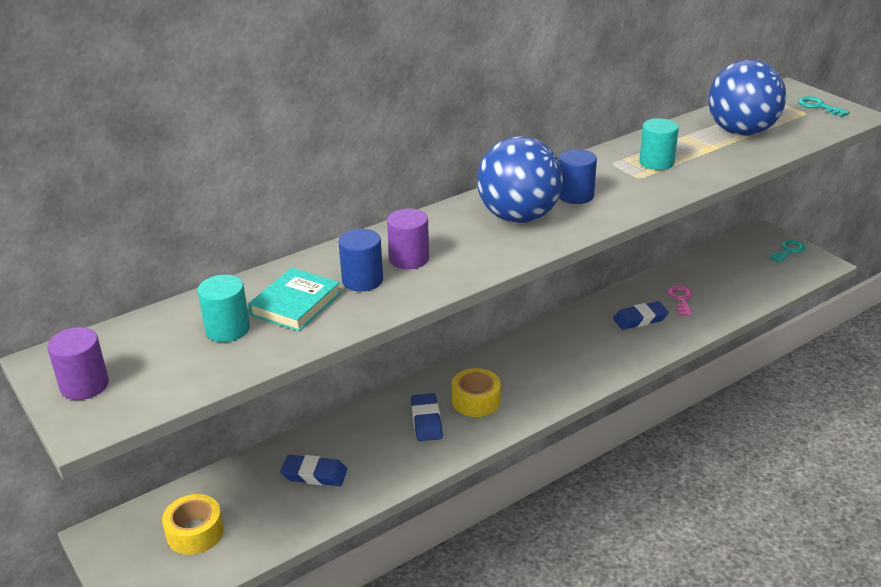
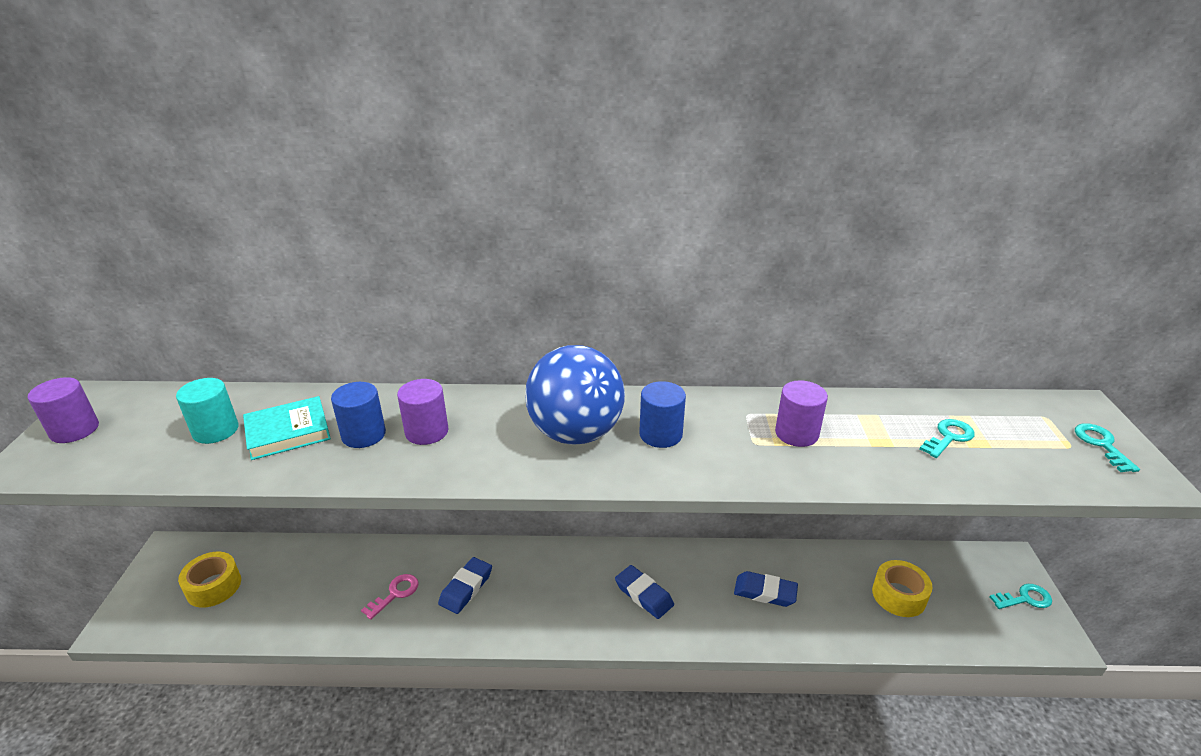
camera: 35 degrees right, 0 degrees up
blue eraser [281,455,347,486] -> blue eraser moved to [615,565,674,619]
yellow tape [452,368,501,417] -> yellow tape moved to [872,560,933,617]
turquoise cylinder [639,118,679,170] -> purple cylinder [775,380,828,447]
pink key [668,286,693,316] -> pink key moved to [361,574,419,620]
blue ball [708,60,786,136] -> turquoise key [920,419,975,458]

